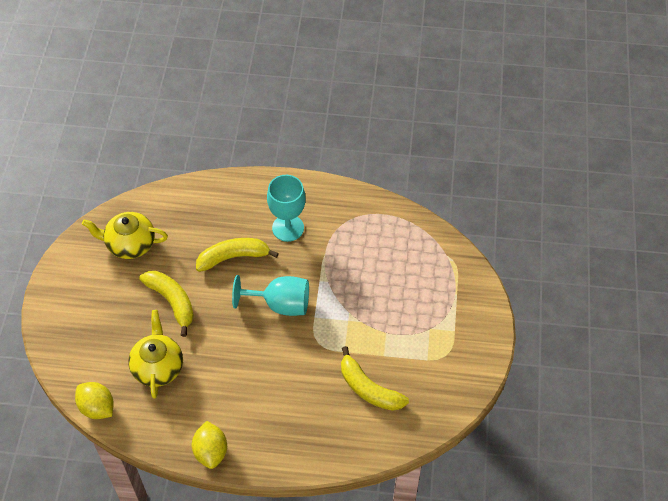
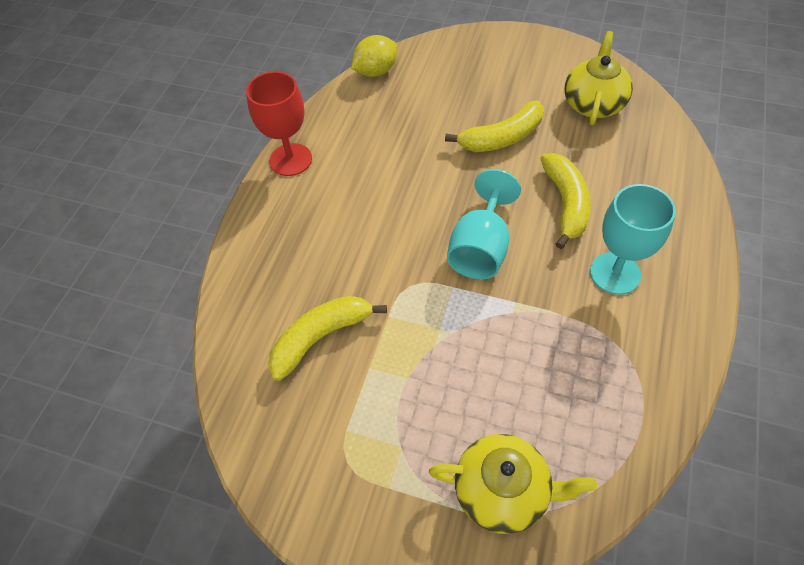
camera: 105 degrees right, 0 degrees up
yellow teapot [128,310,183,399] -> yellow teapot moved to [429,434,597,534]
yellow lemon [192,421,227,469] -> red goblet [246,71,312,176]

